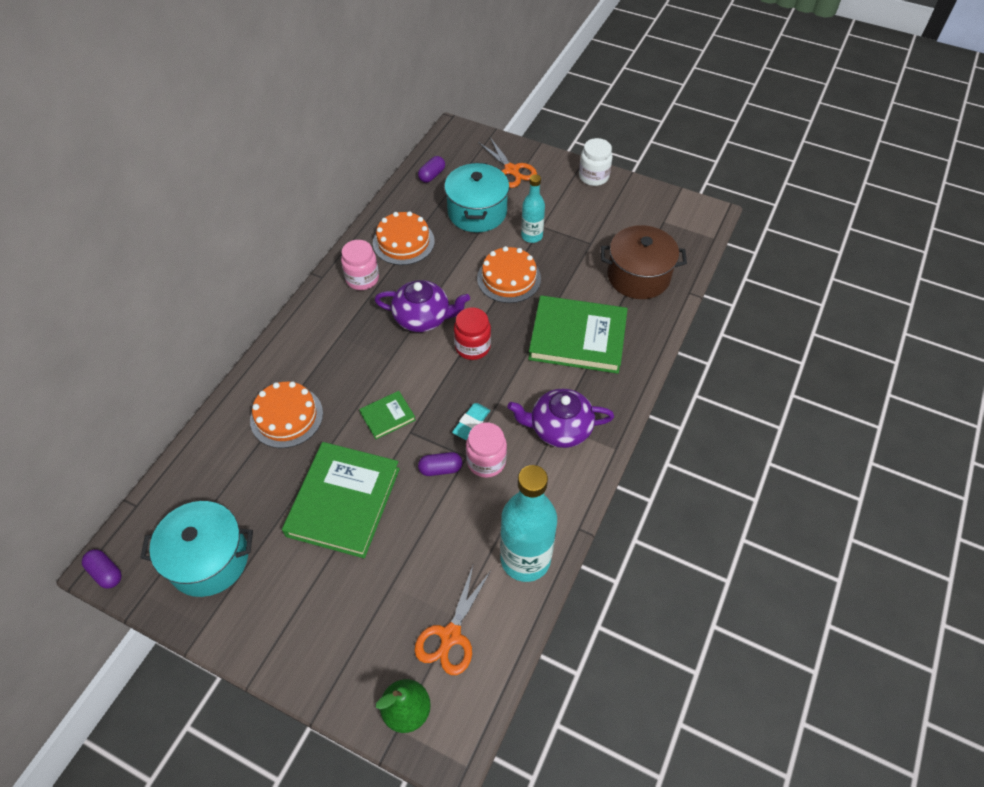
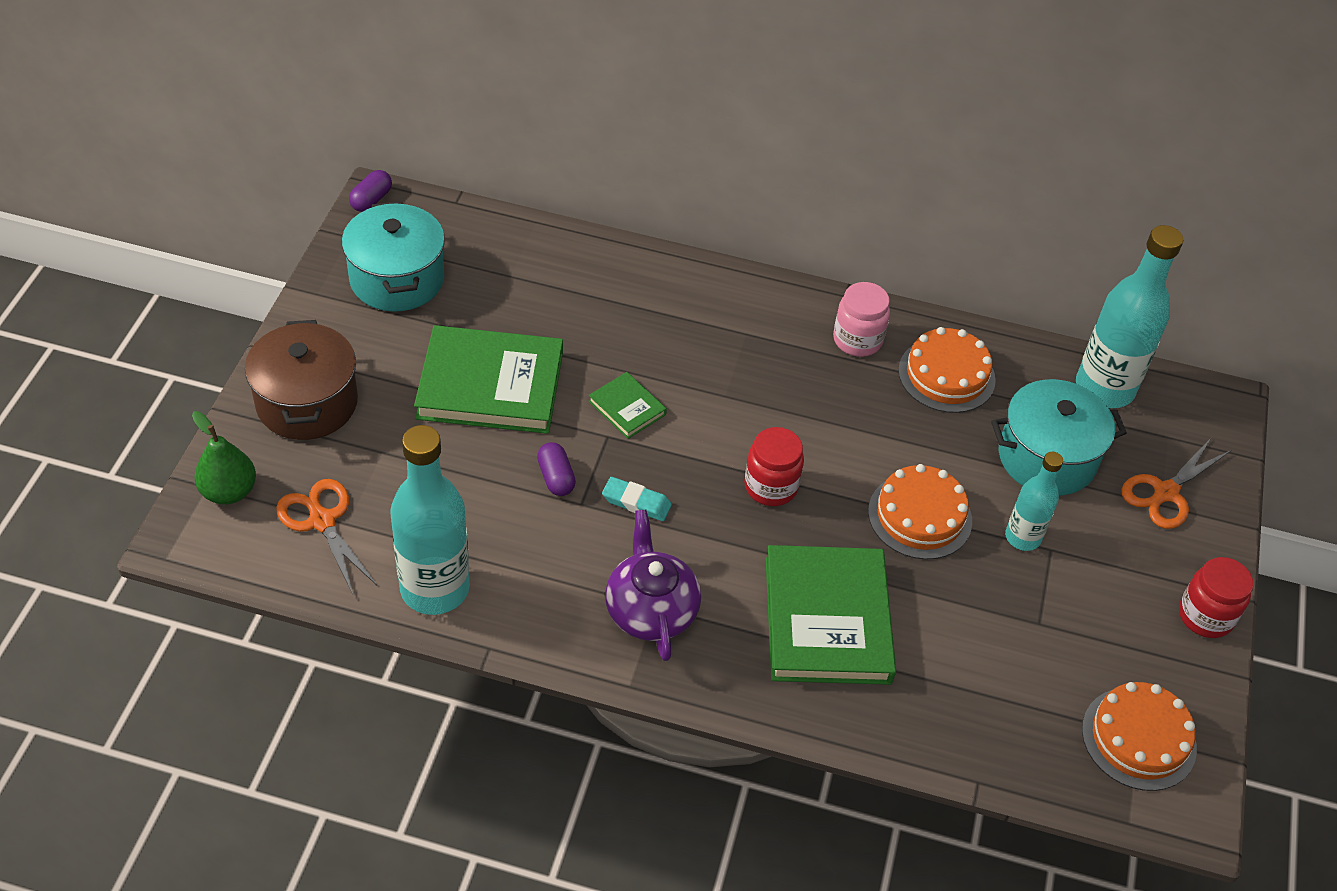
camera: 75 degrees right, 5 degrees down
orange cake [250,381,323,448] -> orange cake moved to [1082,682,1197,791]
purple teapot [375,280,470,332] -> none
orange scissors [415,566,491,675] -> orange scissors turned 45 degrees clockwise [276,479,377,594]
purple capsule [418,156,445,183] -> turquoise bottle [1076,225,1183,408]
pink jar [466,422,507,478] -> none
white jar [579,138,613,186] -> red jar [1179,557,1254,638]
brown pot [601,225,687,299] -> brown pot moved to [245,320,358,440]

